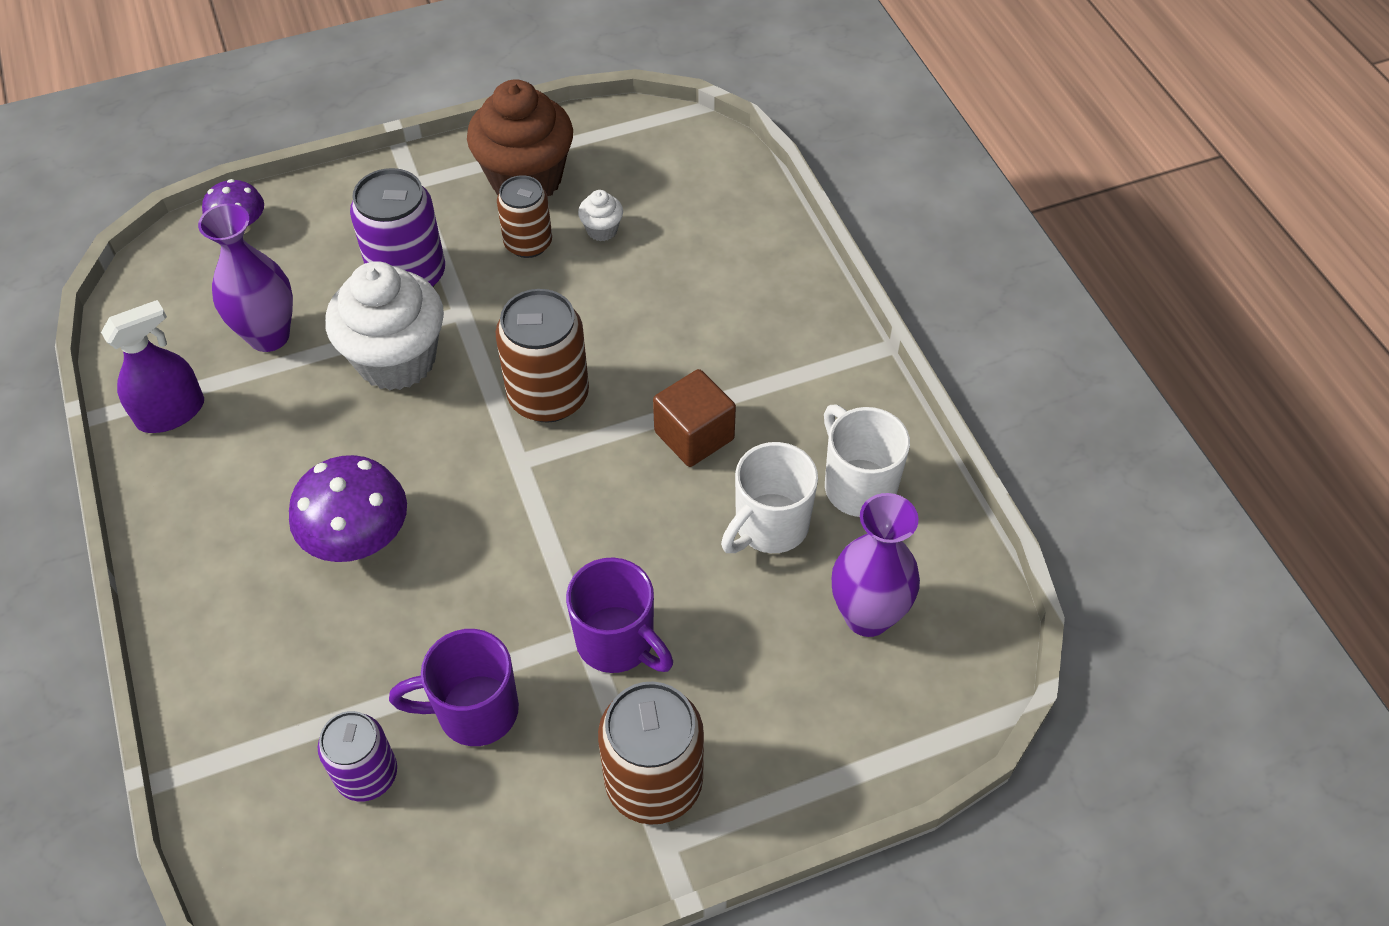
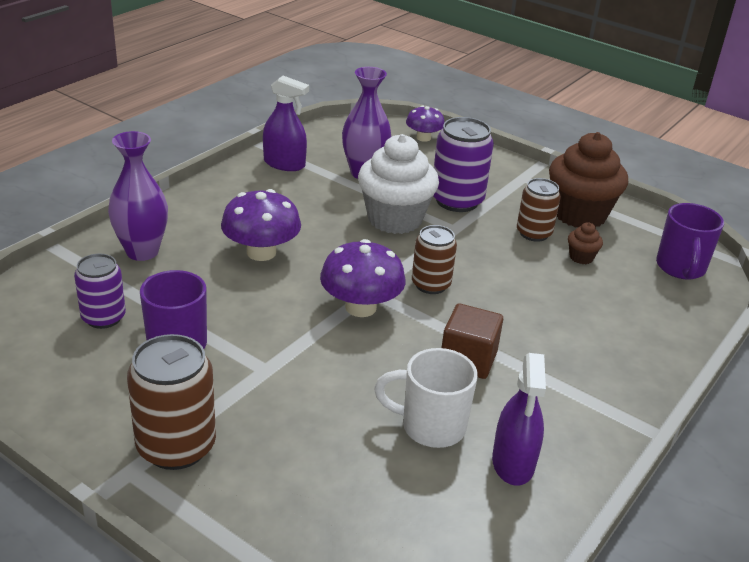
camera: 55 degrees right, 20 degrees down
brown can [496,289,589,423] -> brown can [412,225,457,294], size x0.65
purple mug [566,558,673,673] -> purple mug moved to [656,203,724,280]
white cupcake [578,190,623,241] -> brown cupcake [568,222,603,264]
white mug [824,405,910,517] -> purple spray bottle [492,353,546,486]
purple vase [832,493,920,637] -> purple vase moved to [108,131,168,261]
none -> purple mushroom [320,239,406,317]

